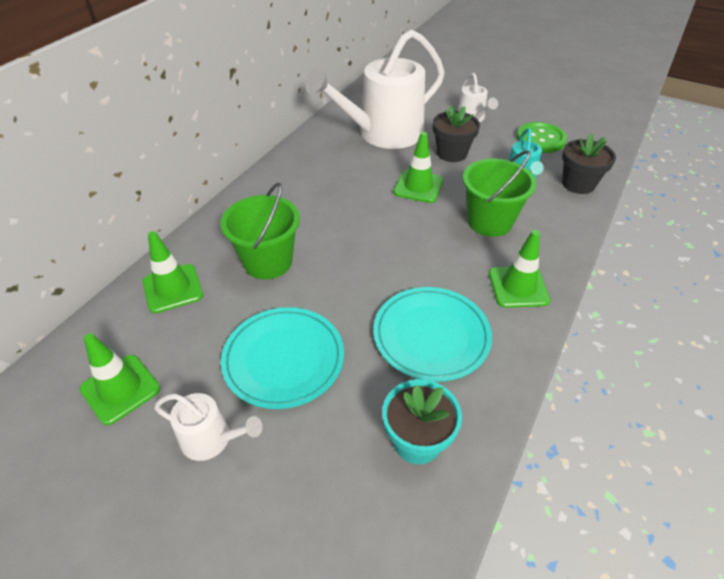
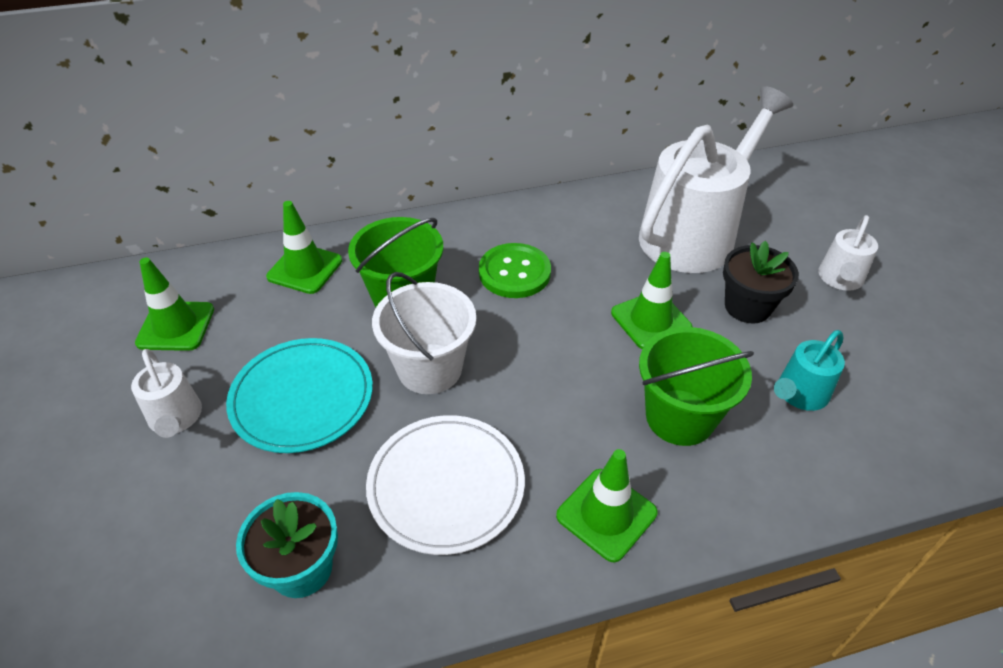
camera: 45 degrees right, 0 degrees up
white watering can [305,29,445,149] -> white watering can turned 120 degrees clockwise [639,86,793,273]
turquoise plate [373,287,492,382] -> white plate [366,415,525,555]
green button [517,122,567,153] -> green button moved to [479,243,551,298]
black flower pot [562,134,616,194] -> none
none -> white bucket [372,272,476,394]

